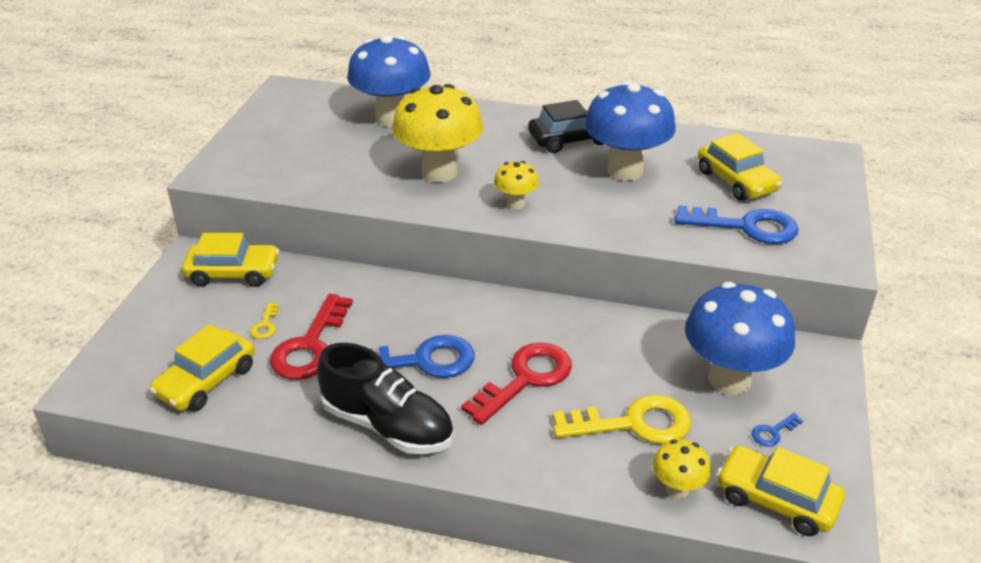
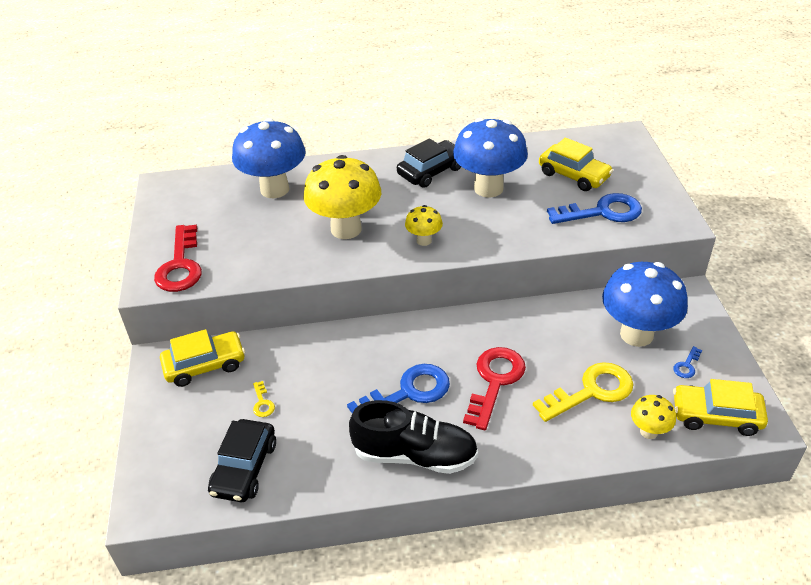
camera: 20 degrees left, 5 degrees up
yellow car [149,324,255,411] -> black car [208,419,276,502]
red key [270,294,353,380] -> red key moved to [154,225,202,292]

